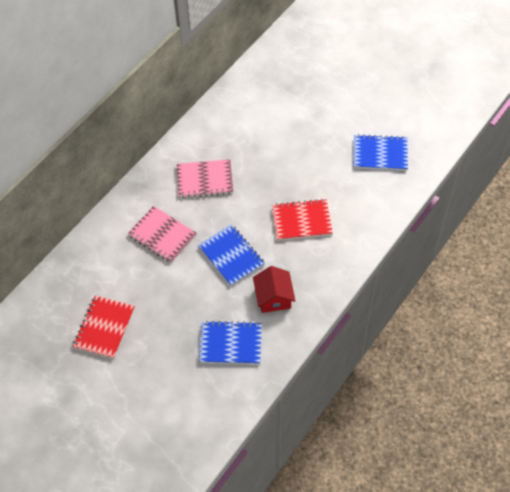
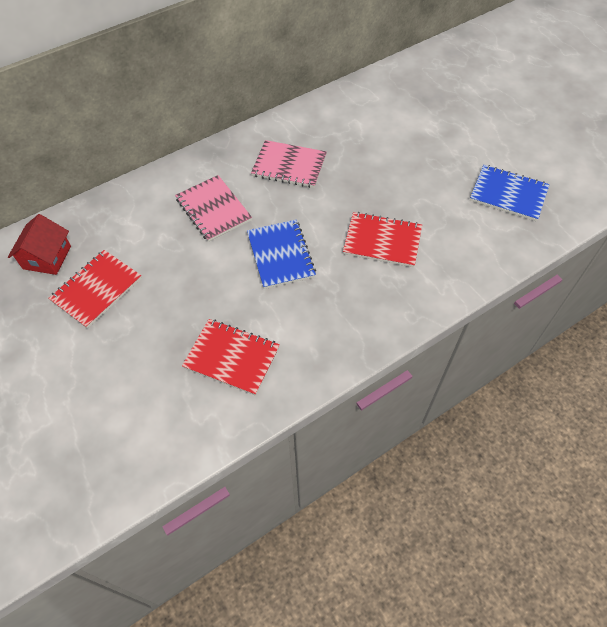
camera: 20 degrees right, 0 degrees up
blue notebook [199,321,262,364] -> red notebook [182,319,280,396]
red house [253,266,296,313] -> red house moved to [8,214,71,275]

